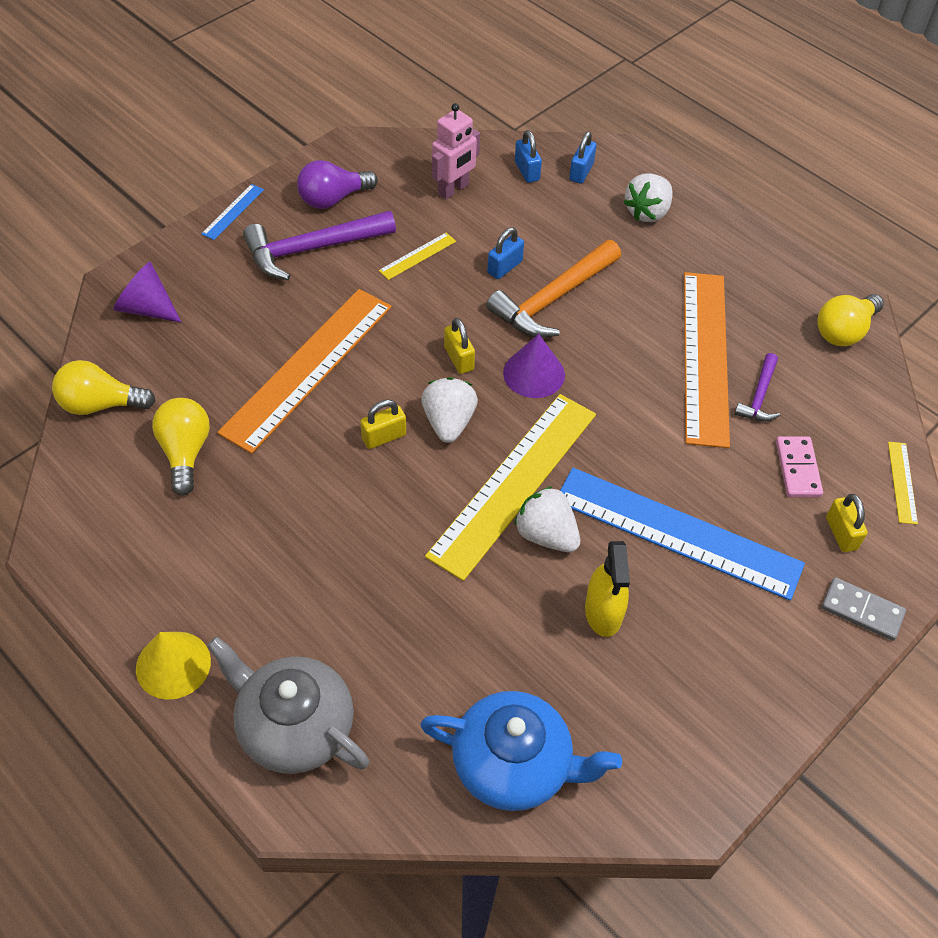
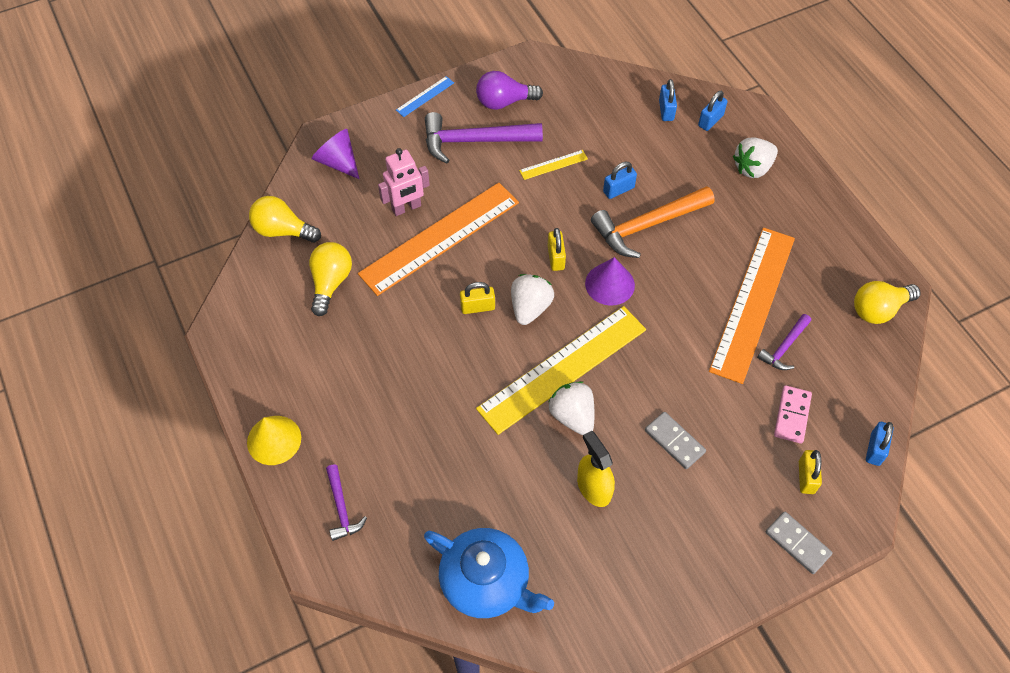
camera: 20 degrees right, 5 degrees up
grey teapot [207,636,369,774] -> purple hammer [326,465,367,541]
pink robot [432,103,480,199] -> pink robot moved to [378,148,430,216]
blue ruler [560,468,805,601] -> grey domino [645,412,706,469]
yellow spray bottle [585,541,630,637] -> yellow spray bottle turned 135 degrees clockwise [577,431,615,507]
yellow ruler [888,442,918,525] -> blue padlock [866,422,894,466]

